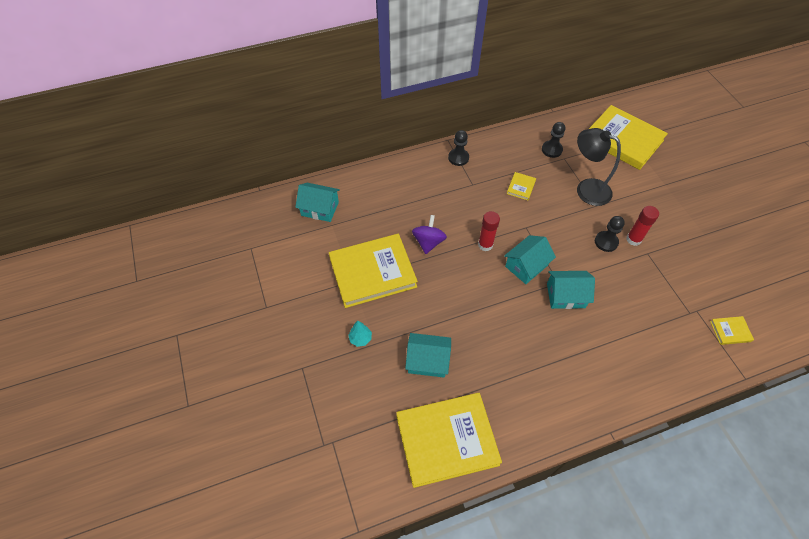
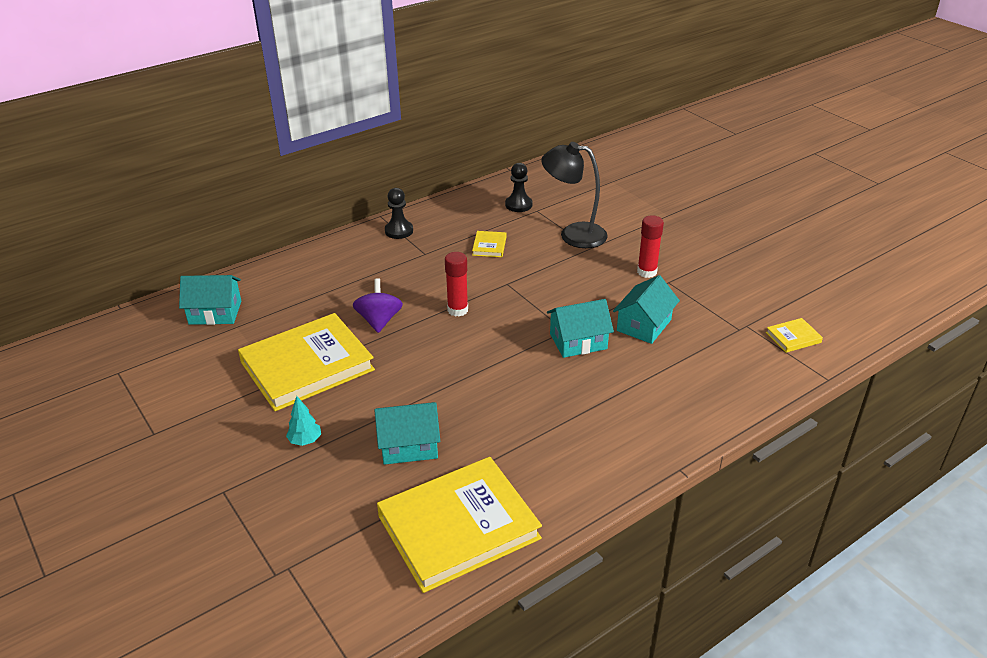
camera: 15 degrees left, 20 degrees down
turquoise house [504,235,556,284] -> turquoise house moved to [613,275,680,344]
yellow book [589,105,668,170] -> none
black pawn [595,216,625,252] -> none

